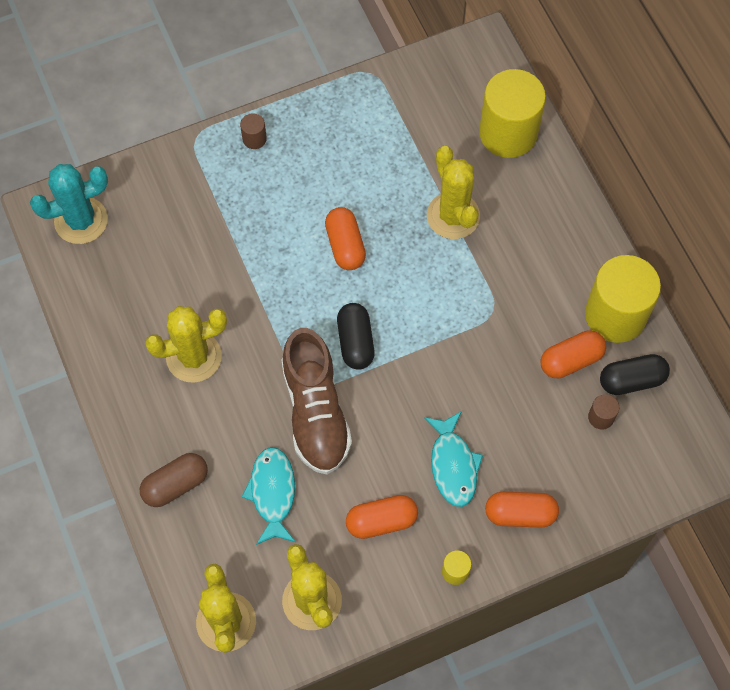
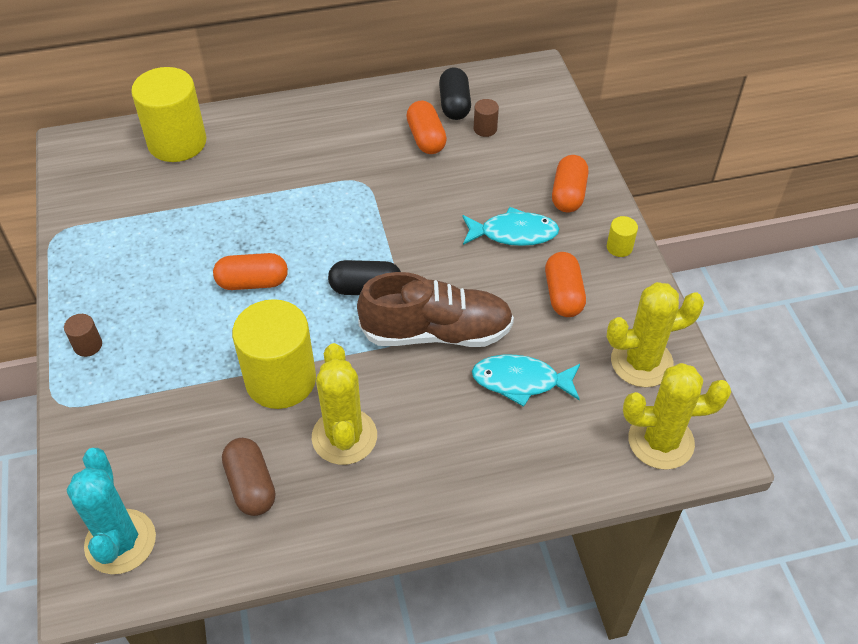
camera: 80 degrees left, 15 degrees down
brown capsule [140,453,208,507] -> brown capsule moved to [222,438,275,516]
yellow cactus [427,146,480,239] -> none
yellow cylinder [585,255,661,343] -> yellow cylinder moved to [232,299,316,409]

